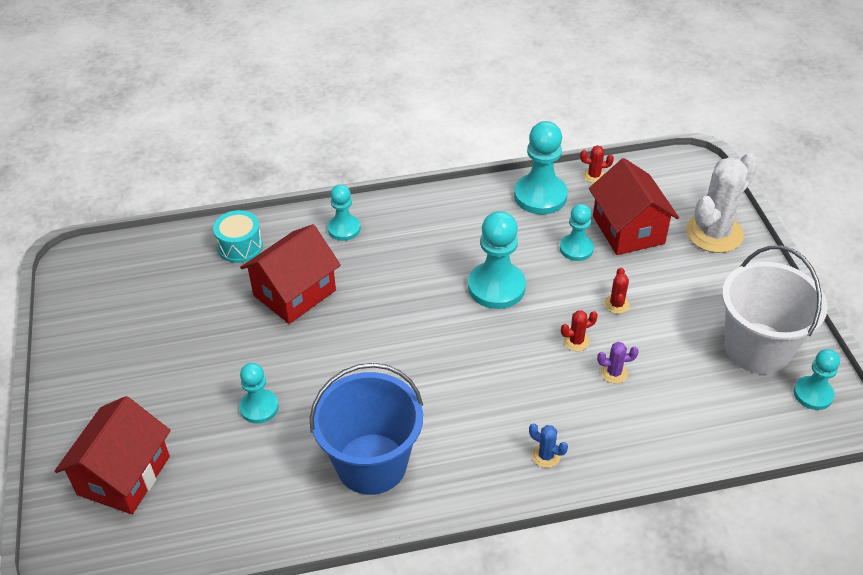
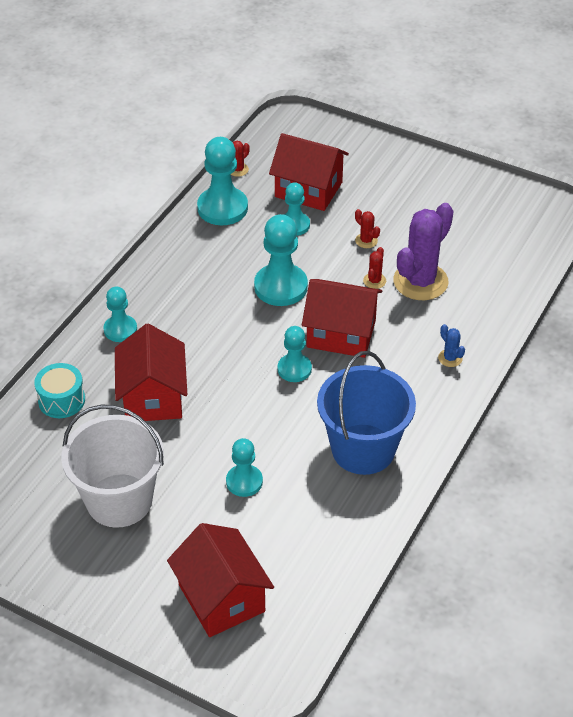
camera: 50 degrees left, 0 degrees up
blue cactus [529,423,568,468] -> blue cactus turned 75 degrees clockwise [438,324,465,367]
purple cactus [597,342,639,383] -> purple cactus [393,203,454,300], size x2.38
white cactus [686,153,759,253] -> none
white bucket [722,246,828,374] -> white bucket moved to [61,404,164,528]
turquoise pawn [794,349,840,410] -> turquoise pawn moved to [278,326,312,382]
none -> red house [302,279,382,358]

